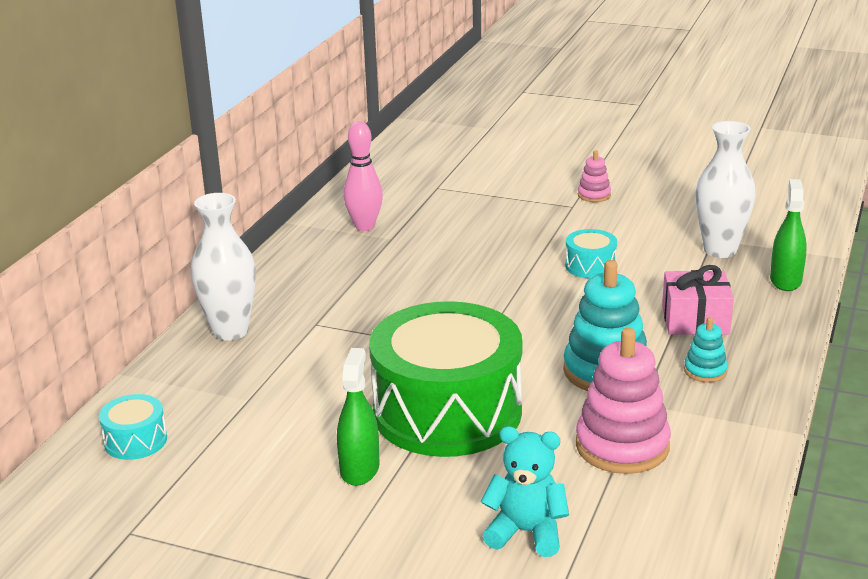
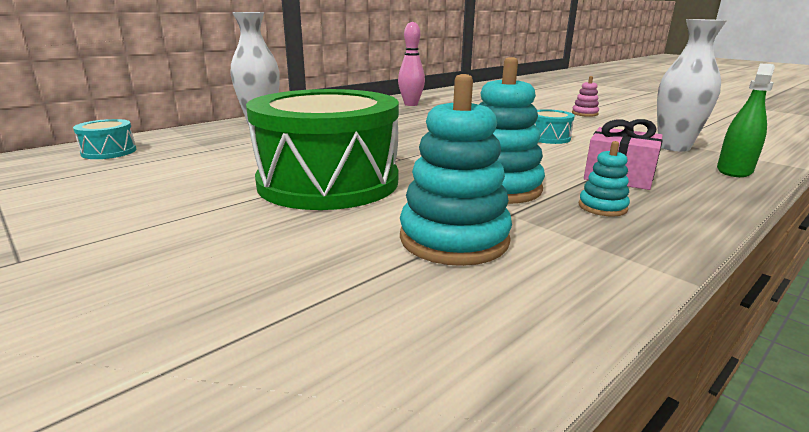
camera: 25 degrees right, 5 degrees down
green spray bottle [337,348,380,486] -> none
turquoise teddy bear [481,426,569,557] -> none
pink stacking toy [576,328,671,474] -> turquoise stacking toy [400,74,512,266]

